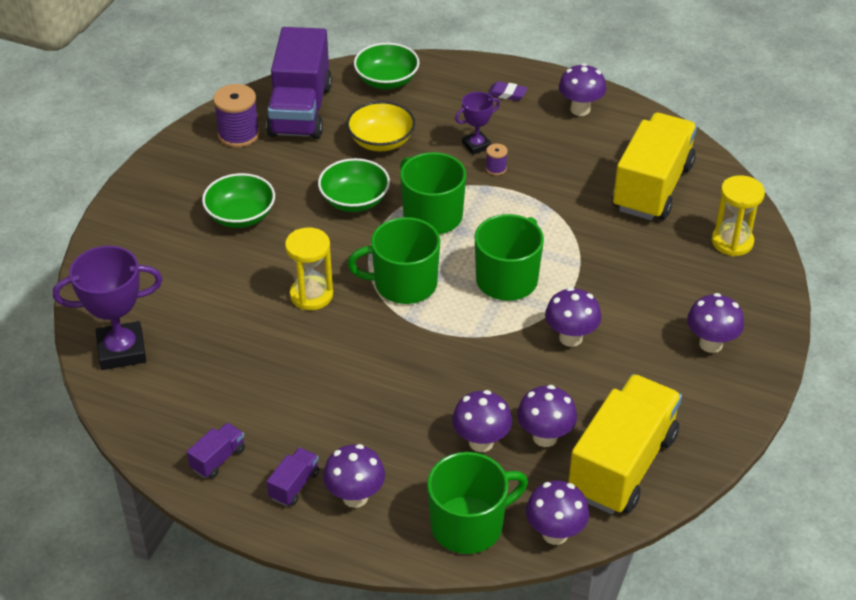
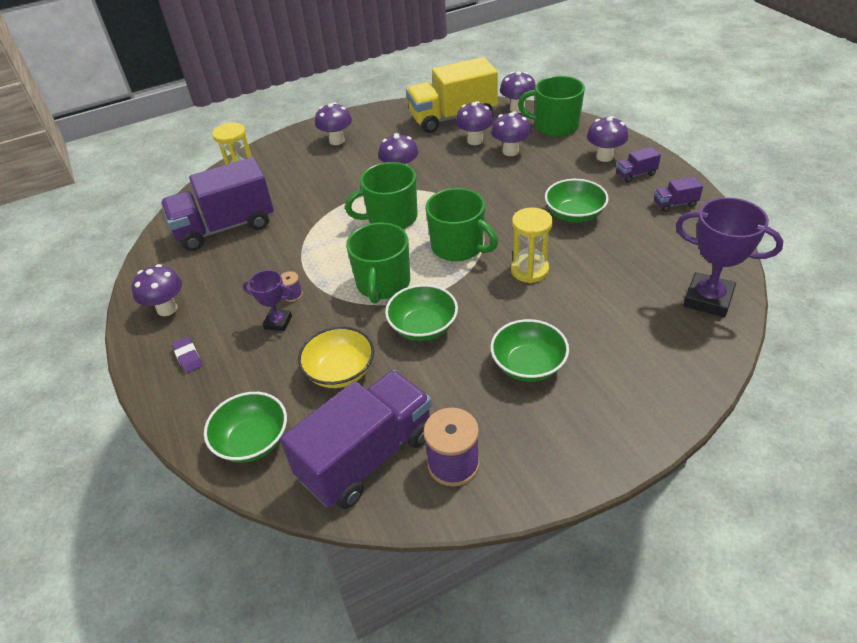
camera: 135 degrees left, 0 degrees up
yellow truck [612,113,697,220] -> purple truck [161,157,274,251]
none -> green bowl [545,179,609,223]

